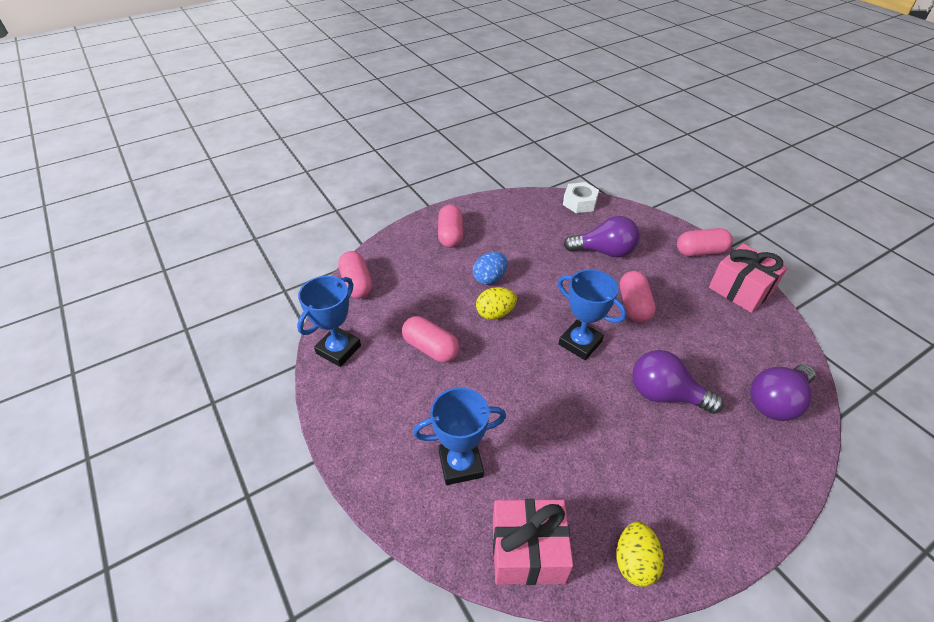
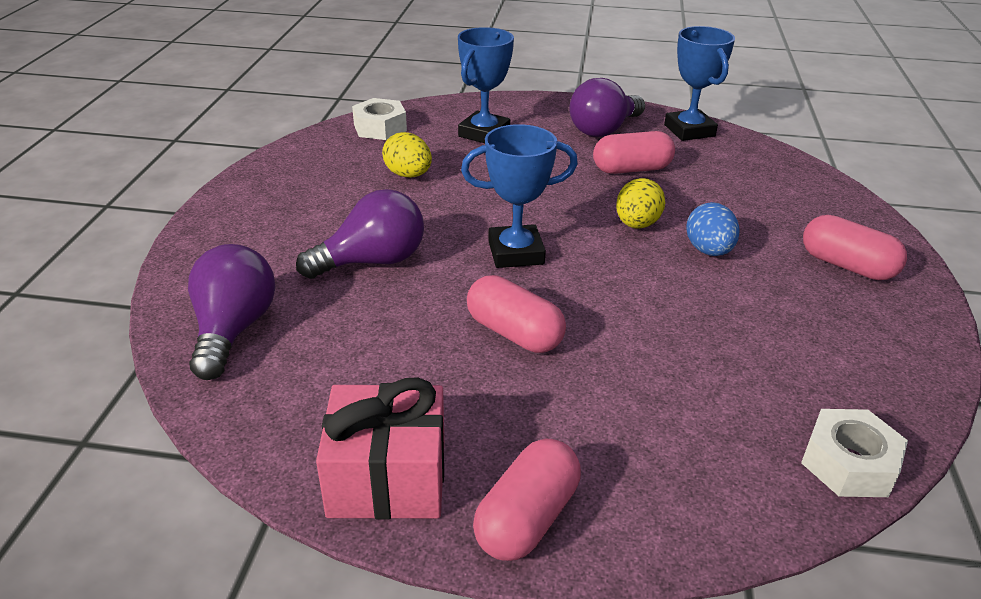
camera: 130 degrees right, 10 degrees down
pink capsule [338,251,372,299] -> none
pink gift [493,499,573,585] -> white nut [352,98,407,140]
purple light bulb [564,216,639,258] -> purple light bulb moved to [569,78,645,137]
yellow egg [616,522,664,587] -> yellow egg moved to [382,132,432,178]

